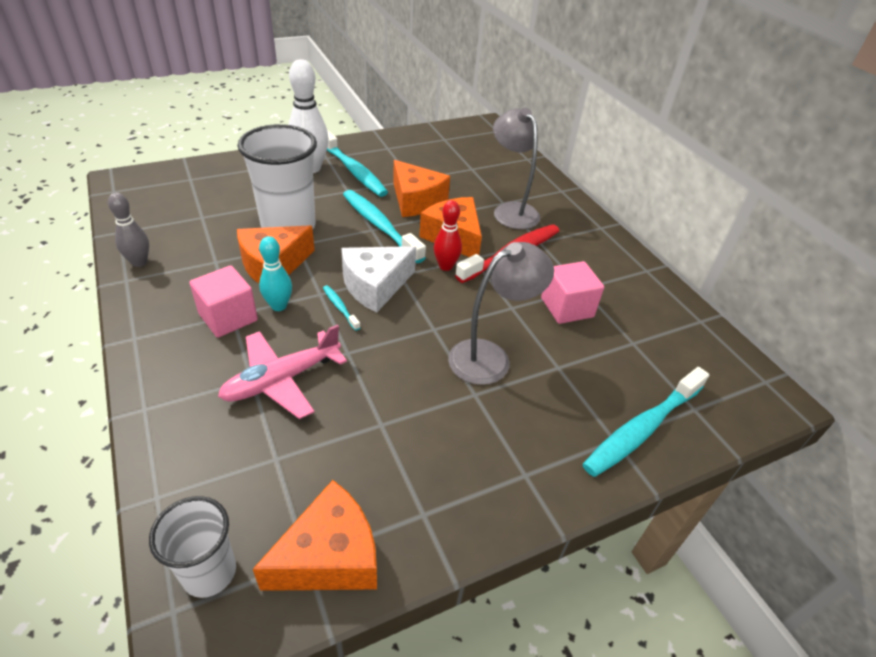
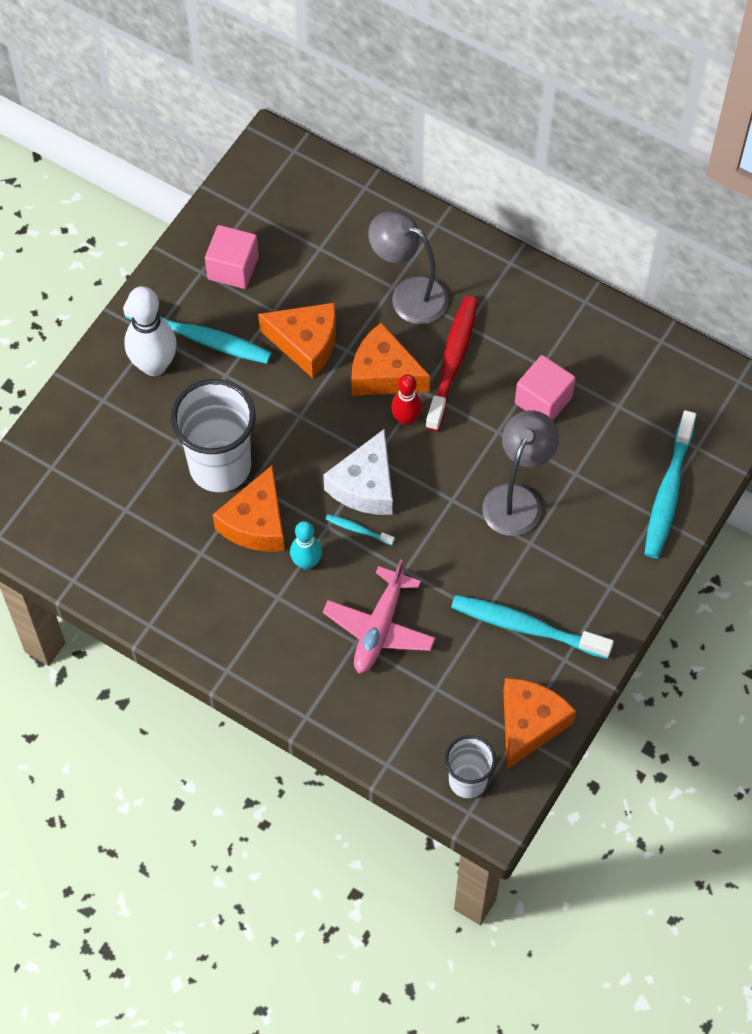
camera: 30 degrees left, 20 degrees up
grey bowling pin [108,193,149,267] -> none
pink cube [189,265,258,337] -> pink cube moved to [205,225,259,289]
turquoise toothbrush [343,190,426,263] -> turquoise toothbrush moved to [451,595,614,659]

